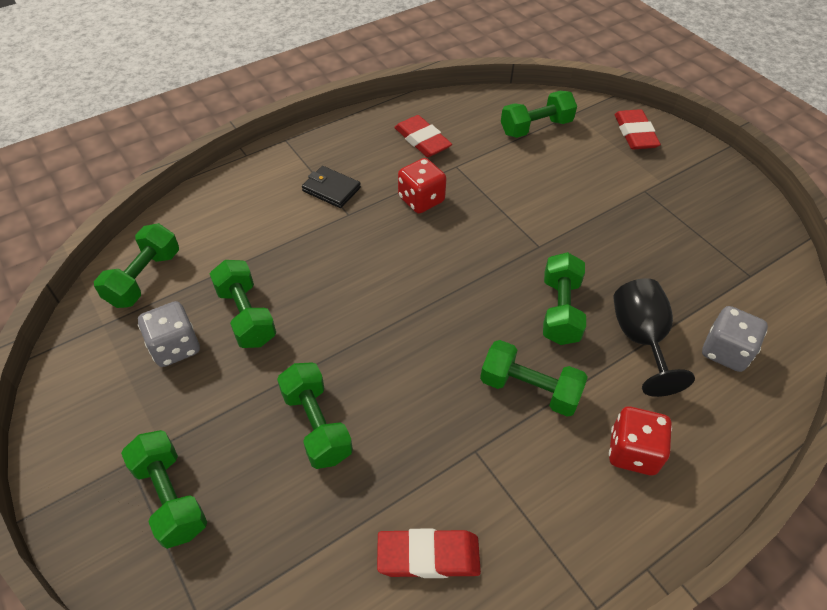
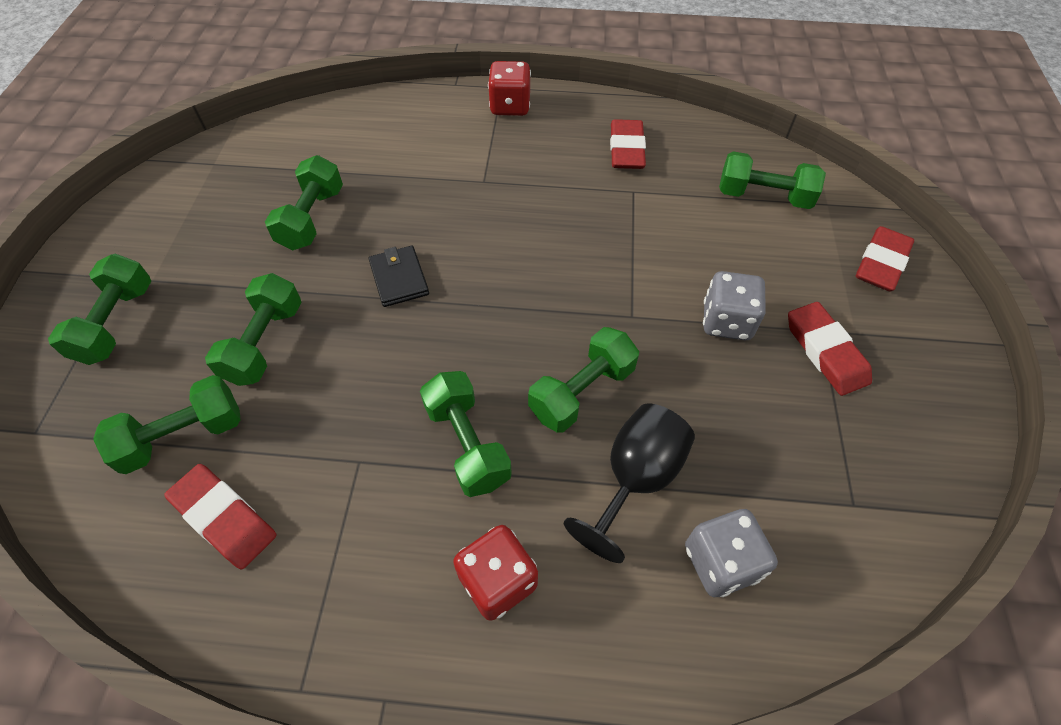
camera: 40 degrees right, 5 degrees up
green dumbbell [94,223,179,308] -> green dumbbell moved to [93,375,240,474]
grey dice [138,301,200,367] -> grey dice moved to [703,271,766,340]
black wallet [302,166,361,208] -> black wallet moved to [369,246,429,307]
red dice [398,158,446,214] -> red dice moved to [488,61,531,116]
none -> red eraser [788,302,872,396]

